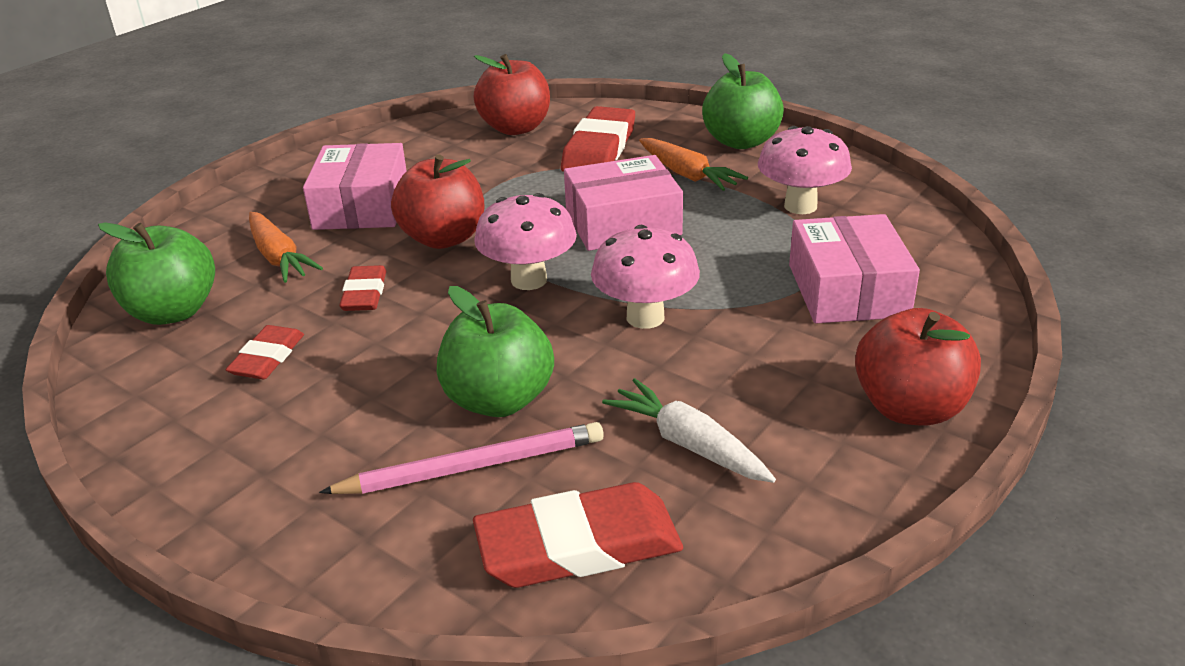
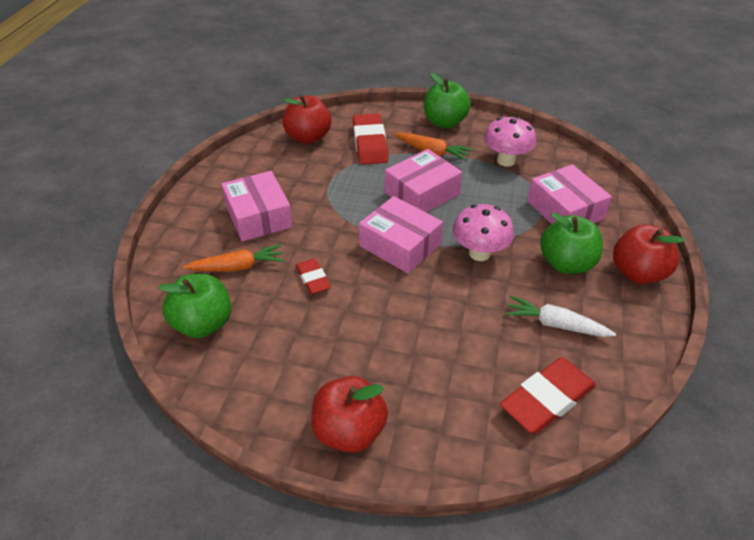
camera: 25 degrees left, 10 degrees up
red eraser [225,325,304,379] -> none
orange carrot [249,212,323,283] -> orange carrot turned 45 degrees counterclockwise [183,244,284,272]
pink pencil [319,422,604,494] -> none
red apple [391,155,484,249] -> red apple moved to [311,376,388,453]
green apple [437,286,554,417] -> green apple moved to [540,212,603,274]
pink mushroom [474,193,577,290] -> pink box [359,196,443,273]

